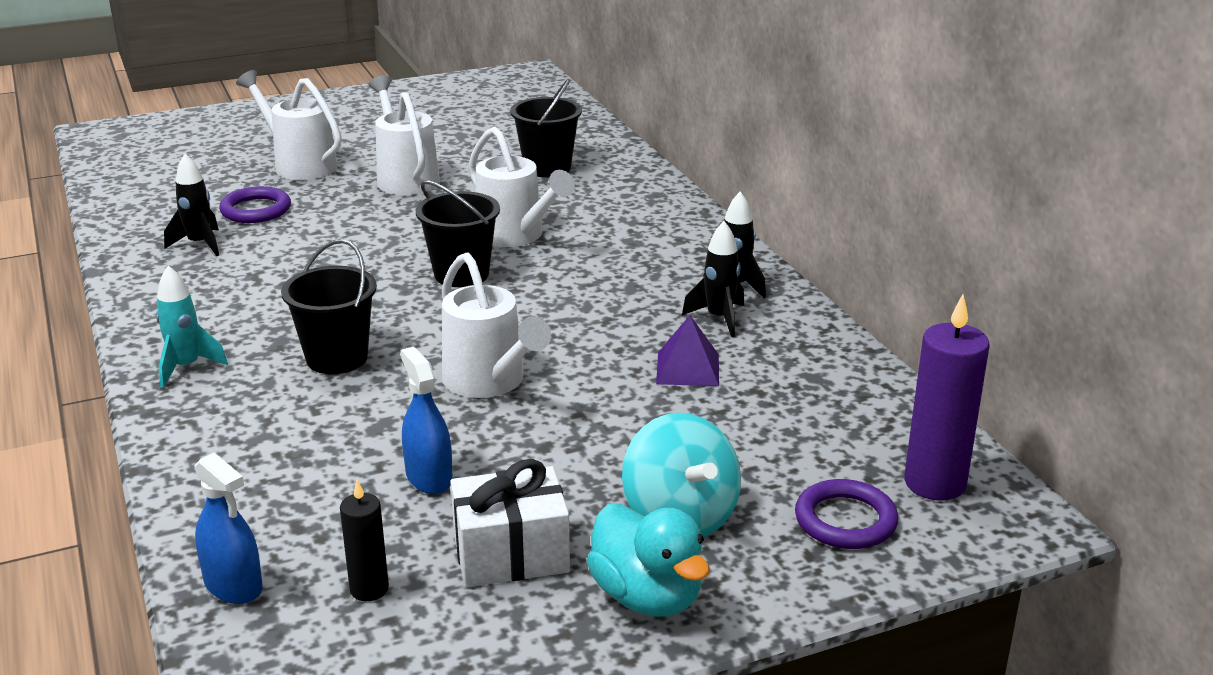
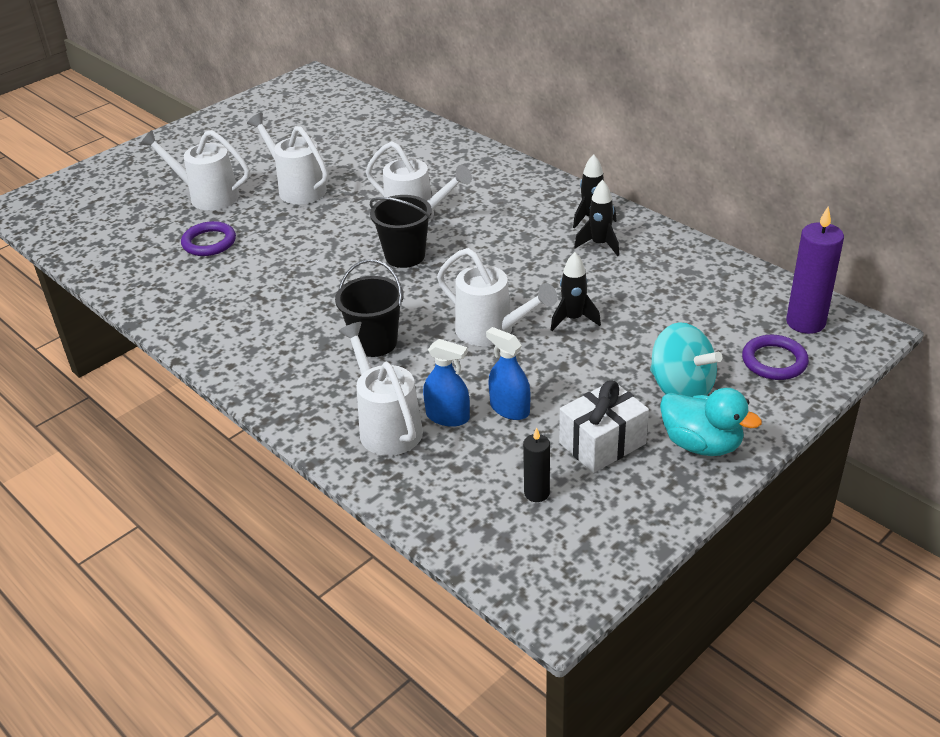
camera: 20 degrees left, 10 degrees up
turquoise rocket [156,265,228,388] -> none
black rocket [164,154,219,256] -> black rocket moved to [551,252,601,331]
blue spray bottle [194,452,263,604] -> blue spray bottle moved to [423,339,470,427]
black bucket [510,79,582,178] -> none
purple pyramid [656,315,719,386] -> none
none -> white watering can [338,322,423,456]

